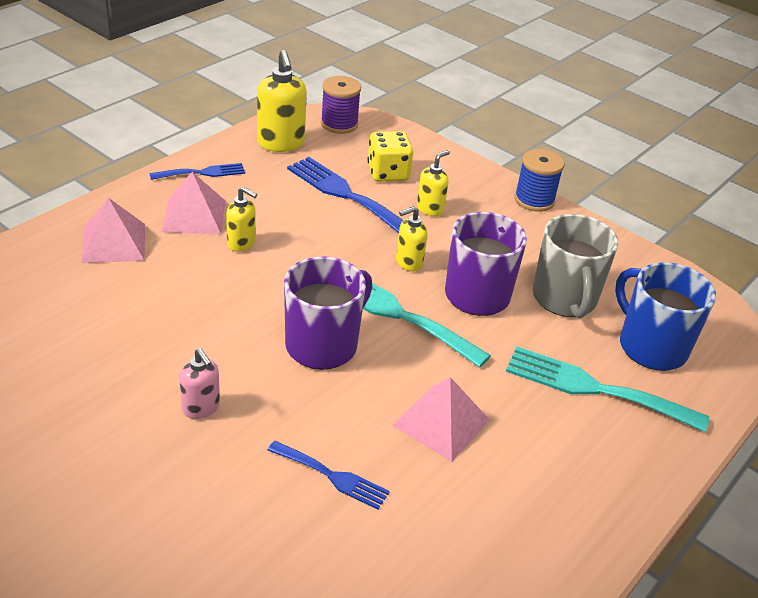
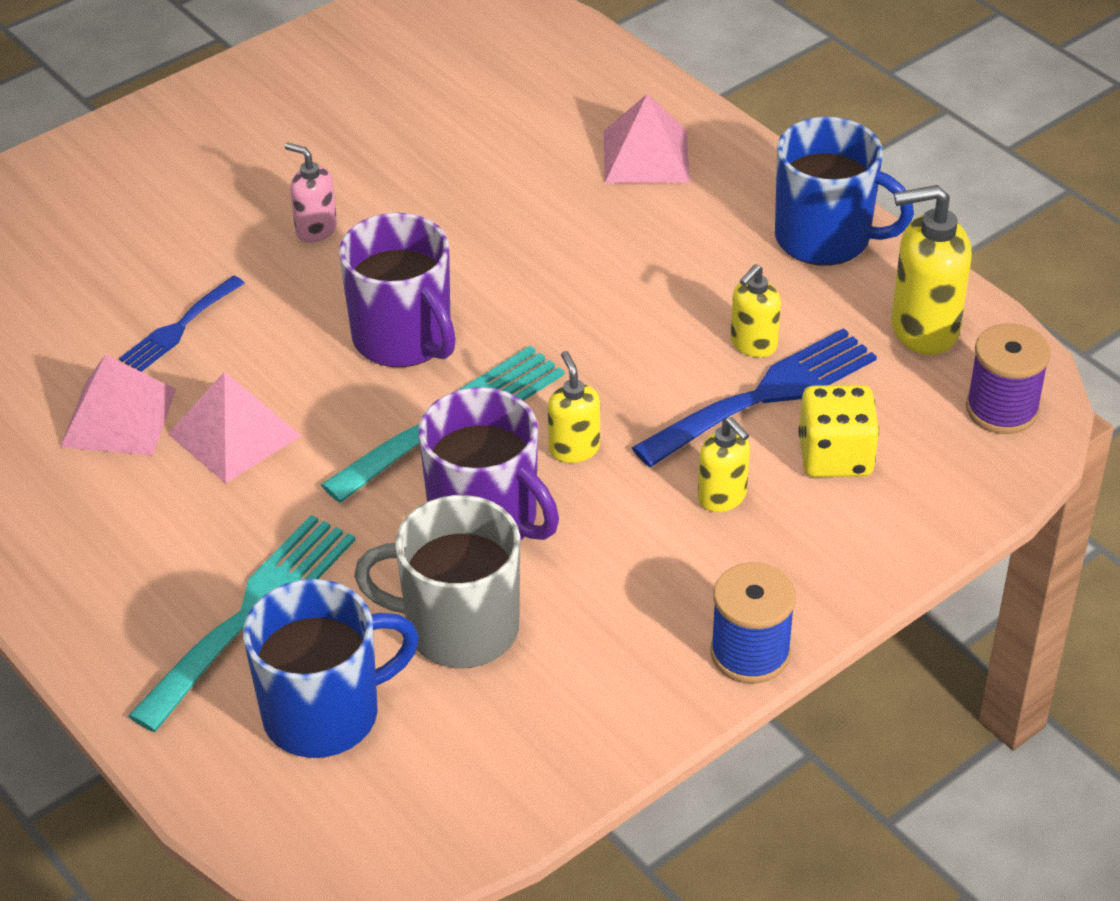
camera: 105 degrees right, 5 degrees up
blue fork [149,163,245,180] -> blue mug [775,117,914,266]
pink pyramid [162,172,225,234] -> pink pyramid moved to [60,355,176,455]
pink soap dispenser [179,348,220,419] -> pink soap dispenser turned 60 degrees clockwise [285,142,337,243]
yellow soap dispenser [226,186,257,252] -> yellow soap dispenser moved to [731,264,781,357]

